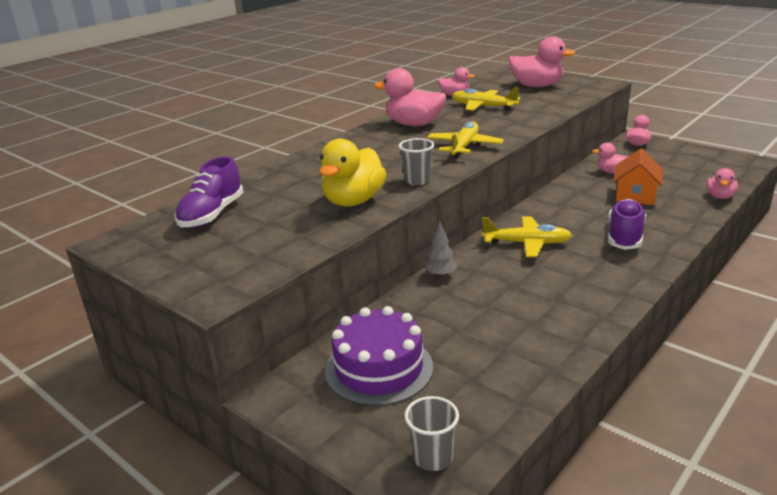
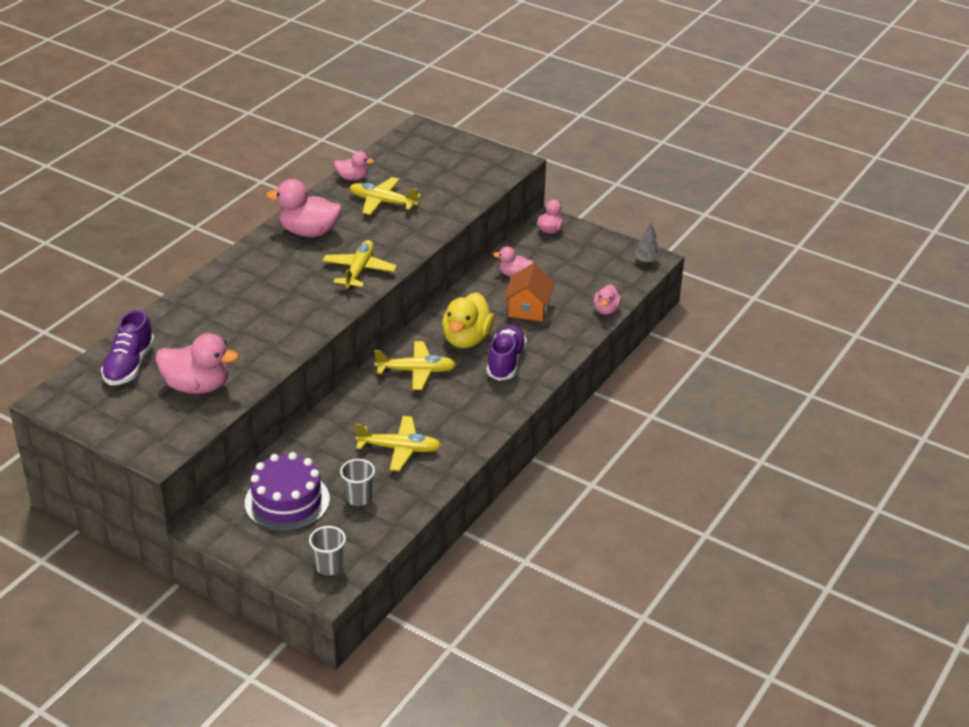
camera: 10 degrees left, 10 degrees up
yellow duck [319,139,387,206] -> yellow duck moved to [442,292,494,348]
grey cup [399,138,434,185] -> grey cup moved to [340,459,375,506]
grey tree [424,222,458,278] -> grey tree moved to [635,223,661,264]
pink duck [509,36,575,87] -> pink duck moved to [156,333,239,394]
none -> yellow plane [355,416,442,471]

